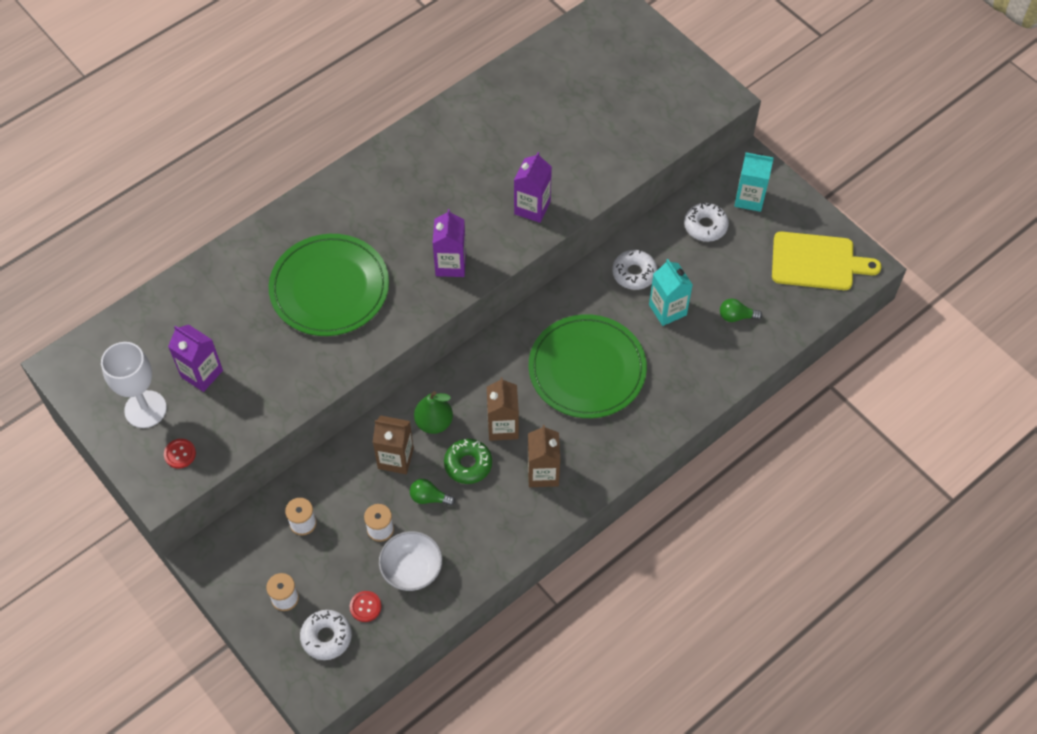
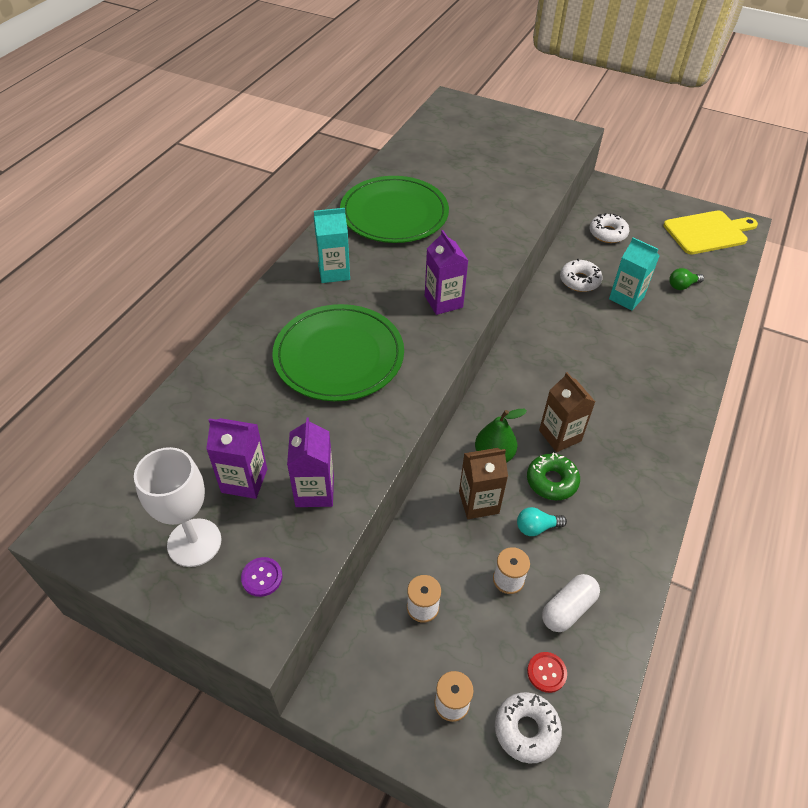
camera: 25 degrees left, 10 degrees down
red button [164,439,196,468] -> purple button [241,557,282,597]
white bowl [379,531,442,591] -> white capsule [542,574,600,632]
green light bulb [410,479,455,506] -> turquoise light bulb [517,507,567,536]
purple carton [514,152,552,223] -> purple carton moved to [287,417,334,507]
brown carton [528,425,560,487] -> none
green plate [529,314,647,418] -> green plate moved to [340,176,449,243]
turquoise carton [734,152,774,212] -> turquoise carton moved to [314,208,350,283]

